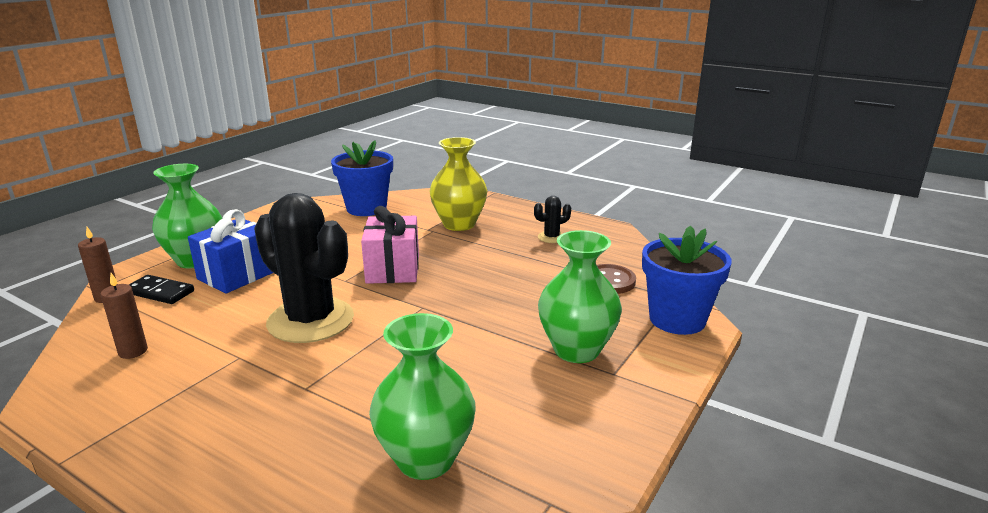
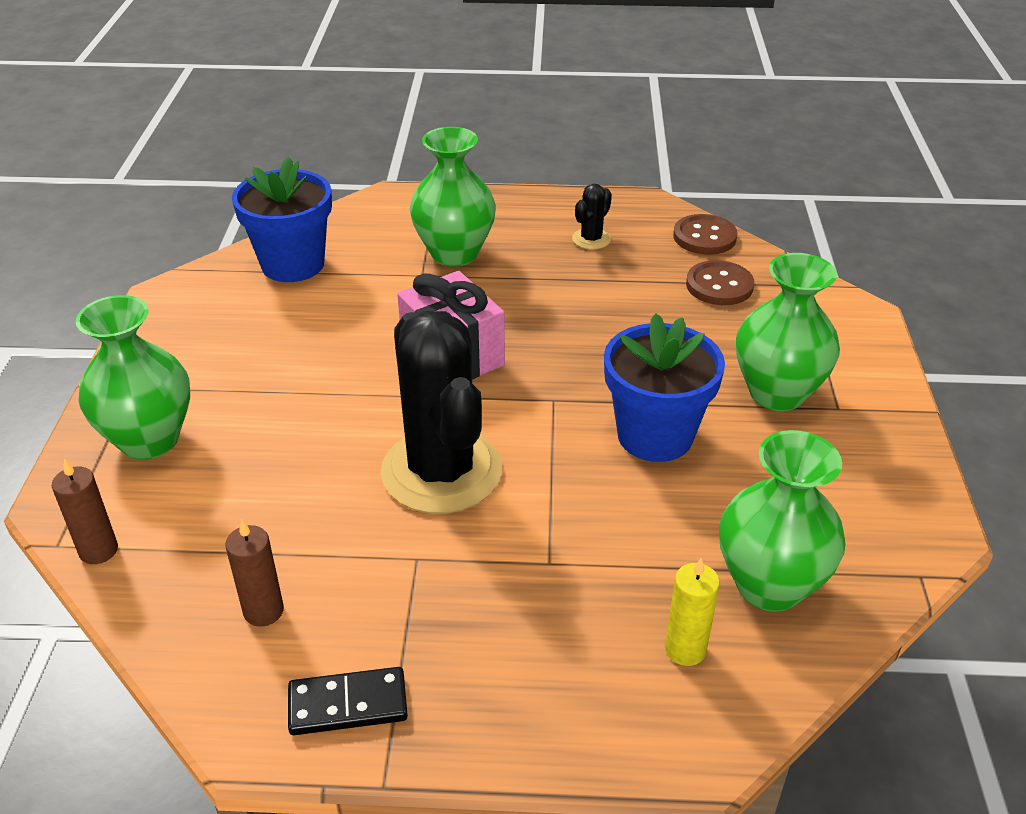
camera: 30 degrees left, 15 degrees up
black domino [129,275,194,304] -> black domino moved to [288,667,408,735]
blue gift [188,209,273,293] -> none
black cactus [254,193,354,343] -> black cactus turned 60 degrees clockwise [381,311,502,514]
yellow vase [429,137,487,231] -> green vase [410,127,496,267]
blue flower pot [642,226,732,335] -> blue flower pot moved to [604,313,725,462]
none -> yellow candle [665,558,720,666]
none -> brown button [673,214,738,255]

